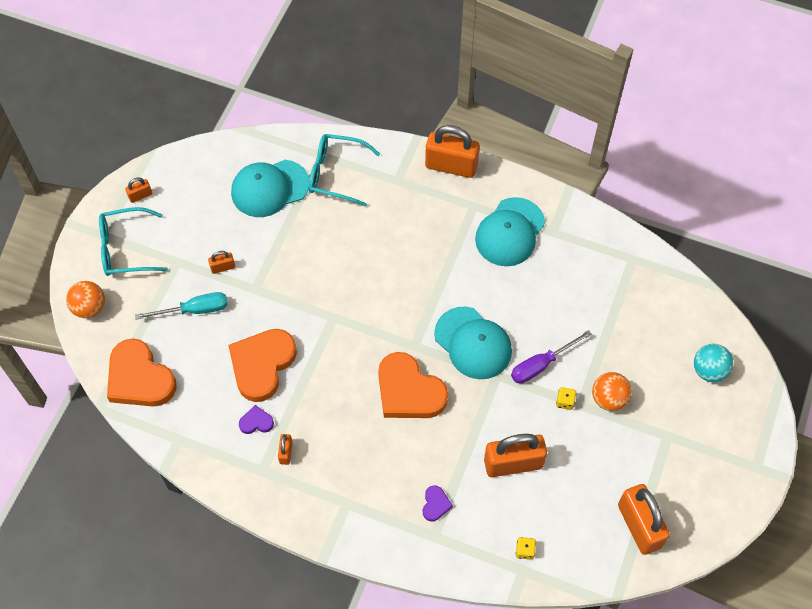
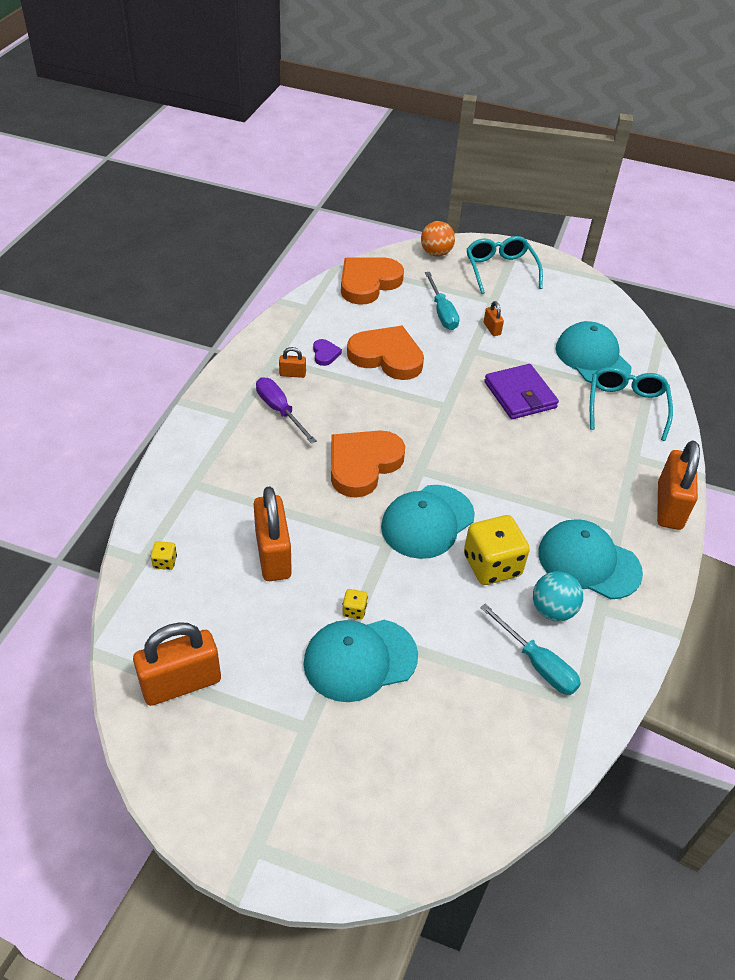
camera: 85 degrees right, 15 degrees down
orange padlock [125,178,152,203] -> none
purple heart [423,486,453,521] -> none
purple screwdriver [511,330,592,384] -> purple screwdriver moved to [256,377,317,444]
orange ball [592,372,632,411] -> turquoise cap [303,620,418,702]
turquoise ball [694,344,733,382] -> turquoise ball moved to [533,571,583,621]
none -> yellow dice [464,515,530,585]
none -> turquoise screwdriver [480,604,581,695]
none -> purple wallet [484,364,559,419]

